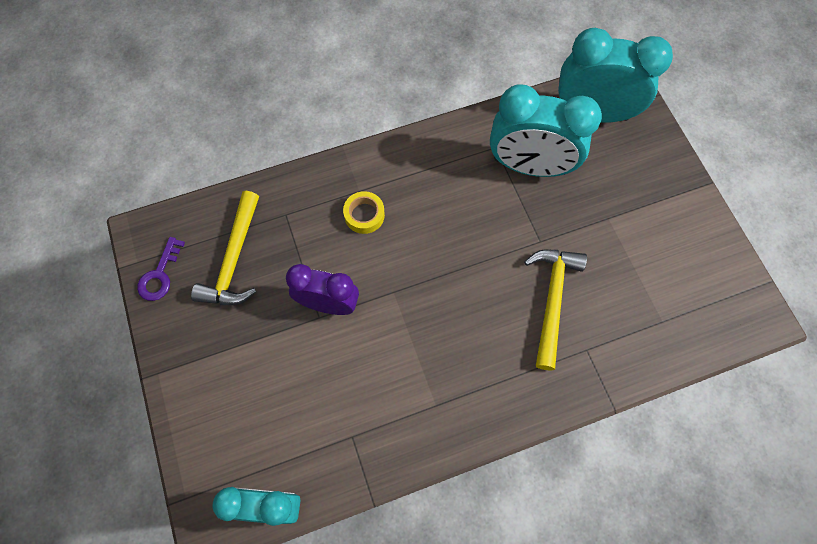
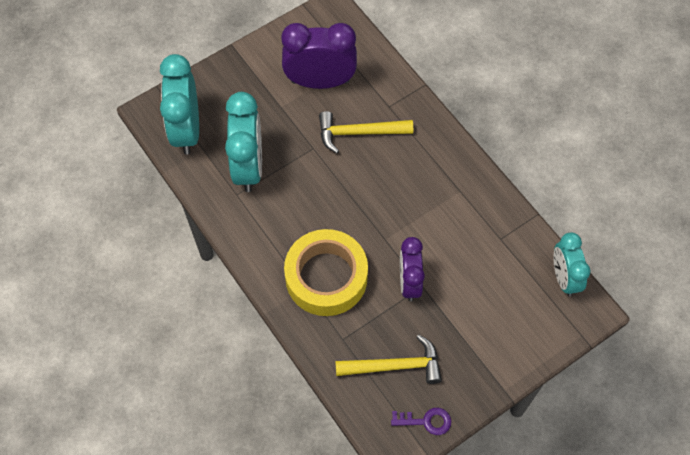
camera: 105 degrees left, 5 degrees down
yellow tape [343,191,385,234] -> yellow tape [284,229,368,316], size x2.41
none -> purple clock [281,23,357,89]

